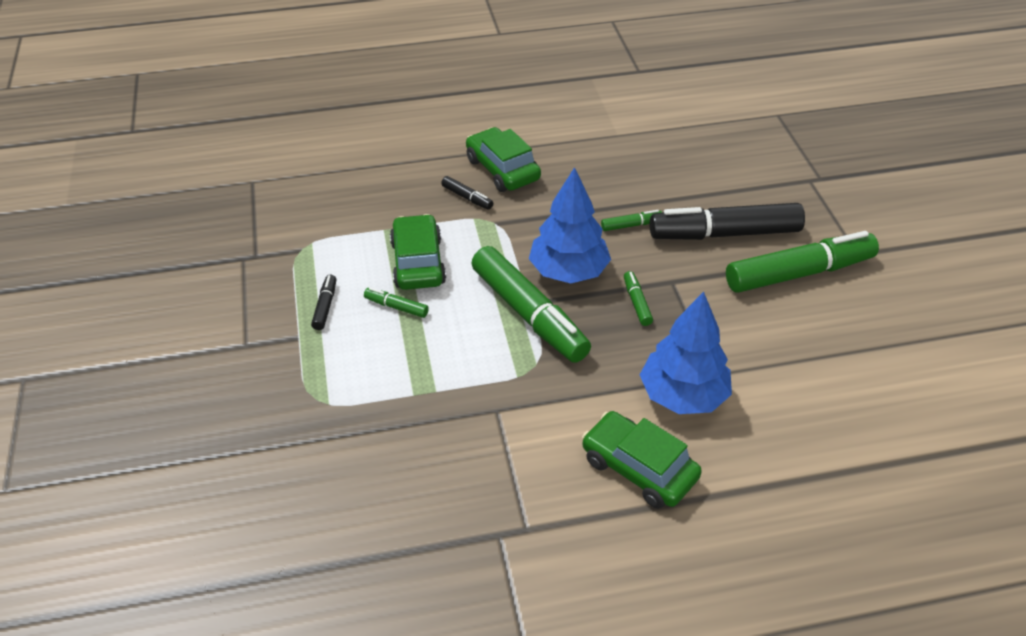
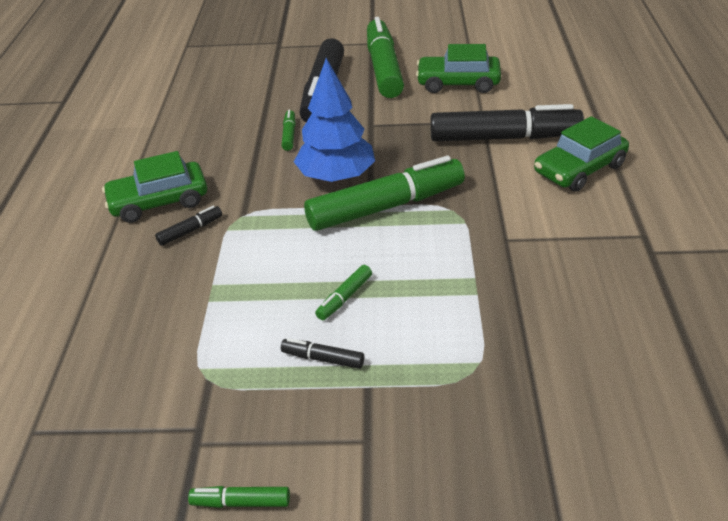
camera: 75 degrees left, 5 degrees down
green car [390,214,446,290] -> green car moved to [416,44,501,93]
green marker [624,271,653,326] -> green marker moved to [188,486,290,508]
blue tree [640,292,732,414] -> black marker [430,104,584,141]

